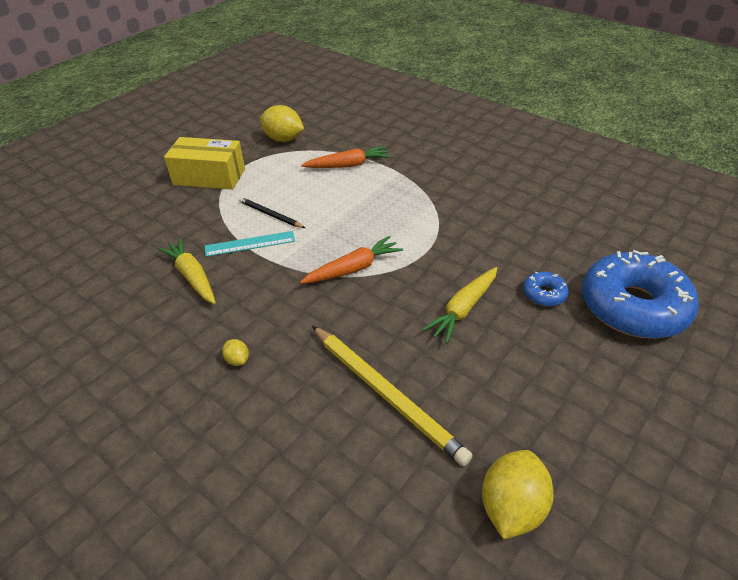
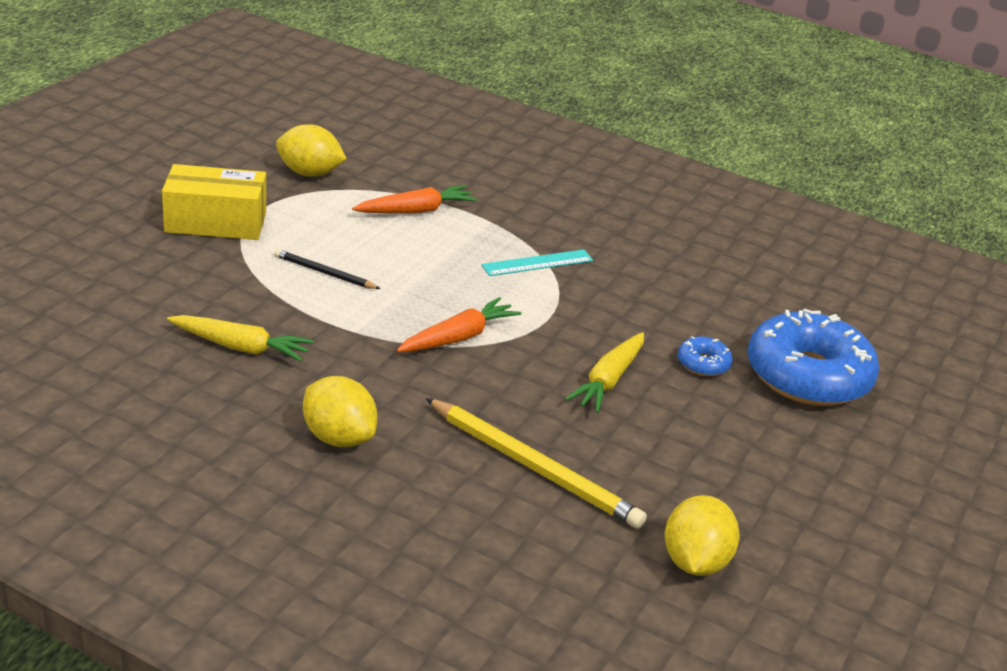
camera: 15 degrees left, 10 degrees down
yellow carrot [157,238,216,304] -> yellow carrot turned 150 degrees clockwise [167,315,314,362]
turquoise ruler [205,231,295,257] -> turquoise ruler moved to [482,249,593,276]
yellow lemon [222,339,249,366] -> yellow lemon [303,376,377,447], size x2.15

